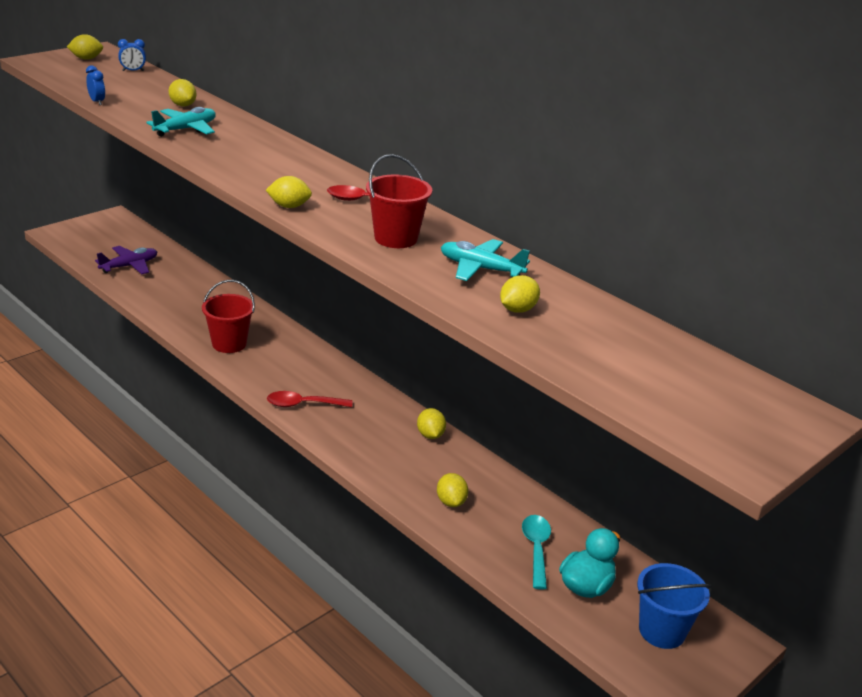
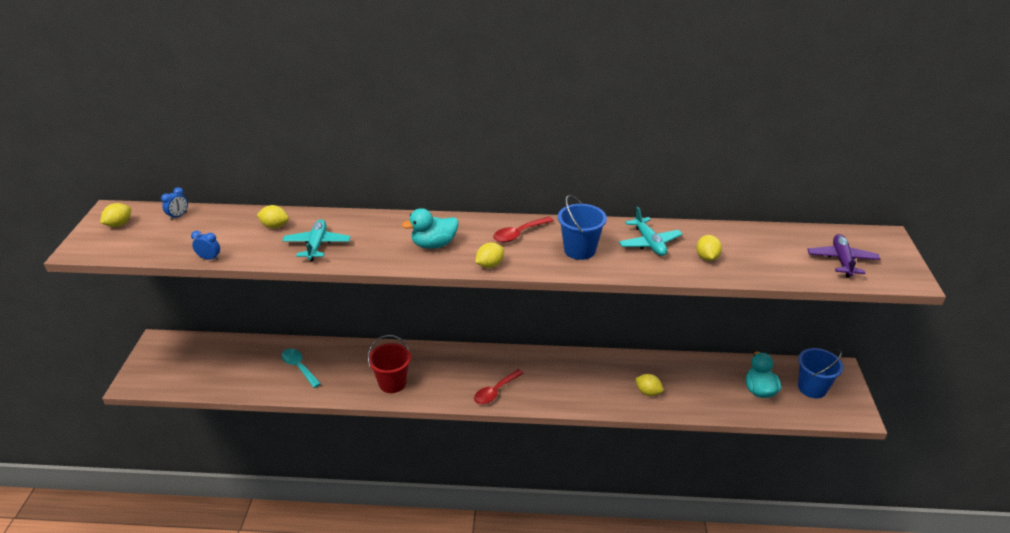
camera: 40 degrees left, 5 degrees up
purple plane [95,246,157,274] -> purple plane moved to [807,234,880,278]
red bucket [366,154,432,248] -> blue bucket [558,195,607,260]
yellow lemon [417,408,446,439] -> none
turquoise plane [441,239,530,281] -> turquoise plane turned 90 degrees counterclockwise [619,207,683,256]
turquoise spoon [522,515,551,590] -> turquoise spoon moved to [281,349,321,388]
none -> turquoise duck [402,208,458,249]

